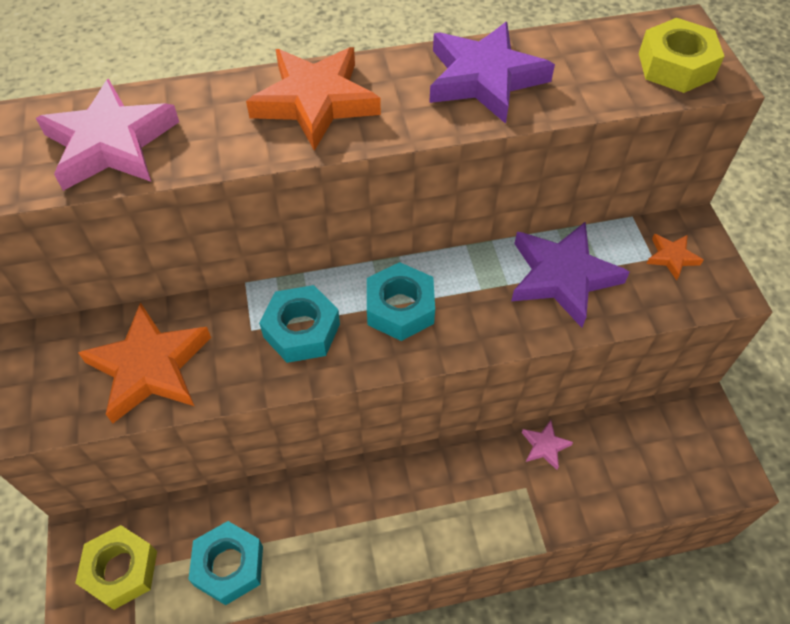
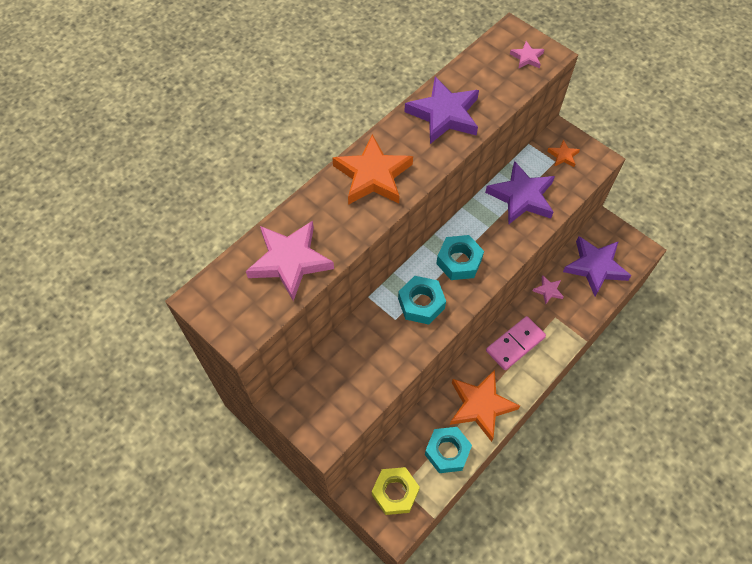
camera: 35 degrees left, 5 degrees up
orange star [78,302,211,424] -> orange star moved to [450,370,520,442]
yellow nut [639,18,724,93] -> pink star [510,41,545,69]
none -> pink domino [486,316,546,370]
none -> purple star [563,236,631,296]

